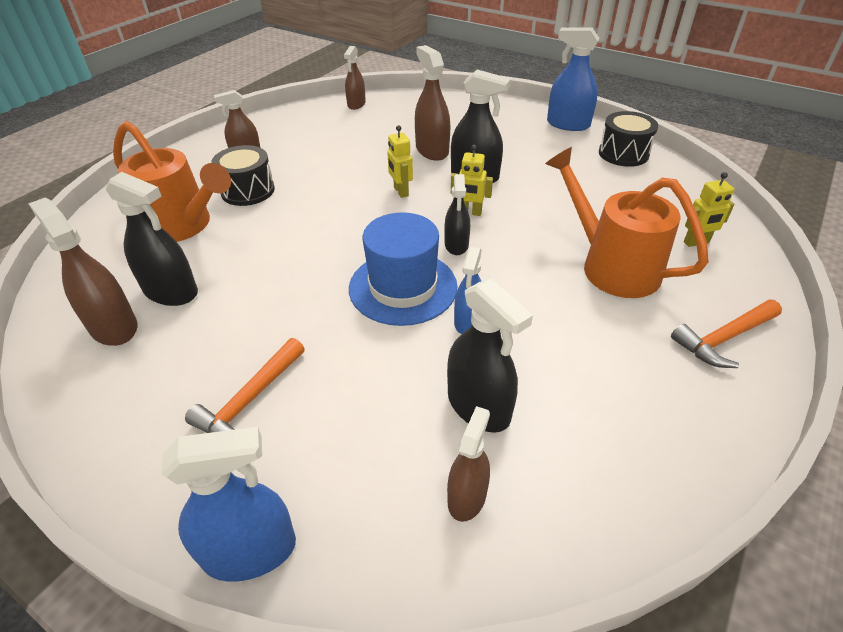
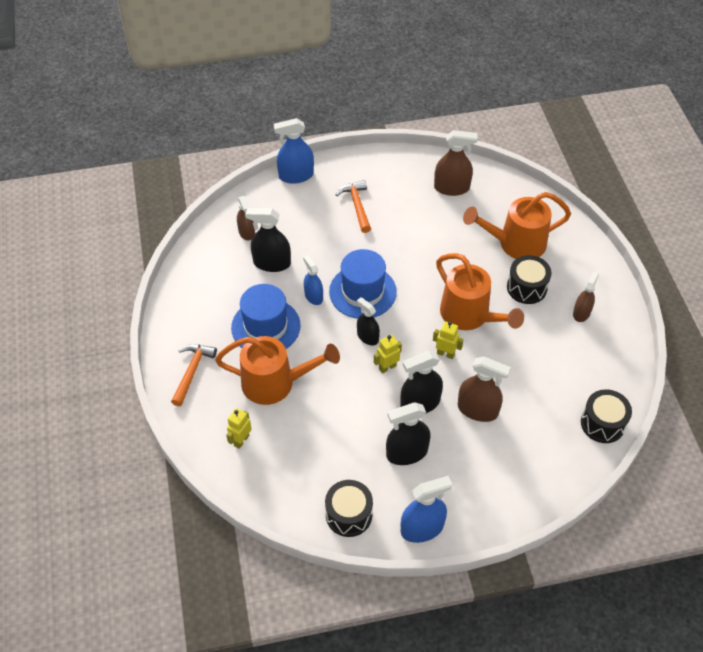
camera: 135 degrees right, 10 degrees up
black spray bottle [106,172,198,306] -> black spray bottle moved to [386,402,431,465]
blue spray bottle [161,427,296,582] -> blue spray bottle turned 45 degrees clockwise [274,118,314,184]
brown spray bottle [344,46,366,110] -> black drum [581,389,632,443]
none -> blue hat [231,284,301,349]
none -> orange watering can [436,253,524,330]

